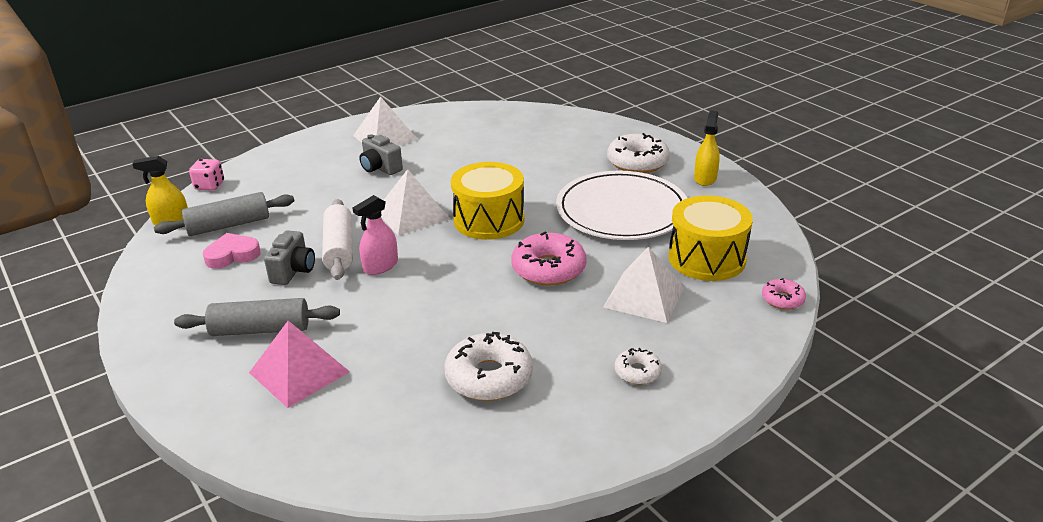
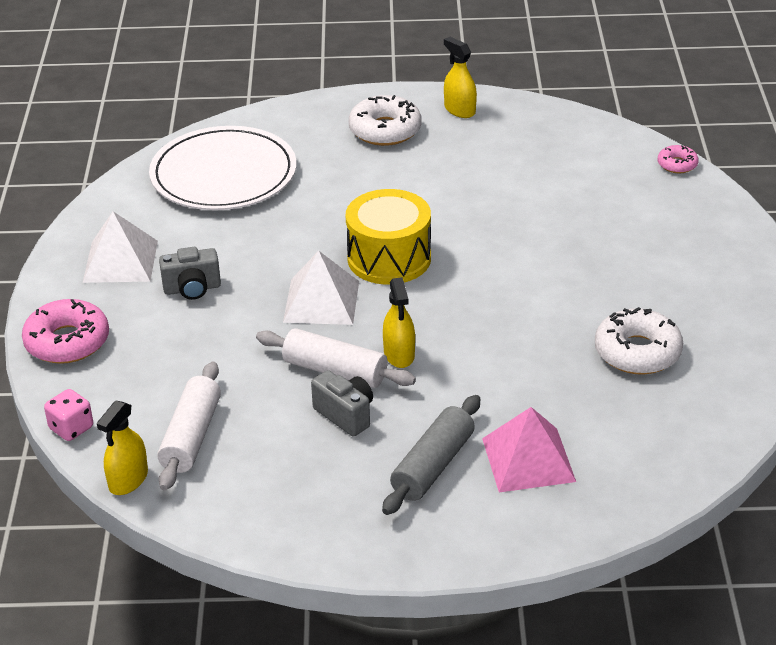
camera: 55 degrees left, 5 degrees up
grey rolling pin [154,192,294,236] -> white rolling pin [157,362,221,491]
pink heart [203,233,261,269] -> none
pink spray bottle [353,195,398,275] -> yellow spray bottle [383,277,415,368]
pink donut [511,232,587,285] -> pink donut moved to [22,299,109,364]
white plate [556,171,687,240] -> white plate moved to [149,126,296,210]
white pyramid [603,247,685,323] -> none
white donut [615,348,662,385] -> none
yellow drum [668,195,753,281] -> none

